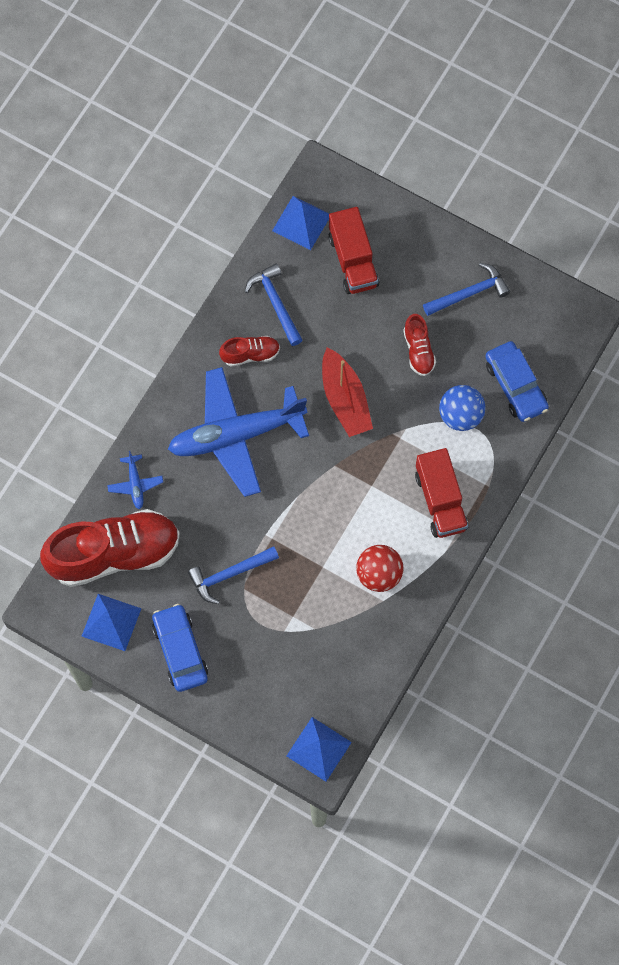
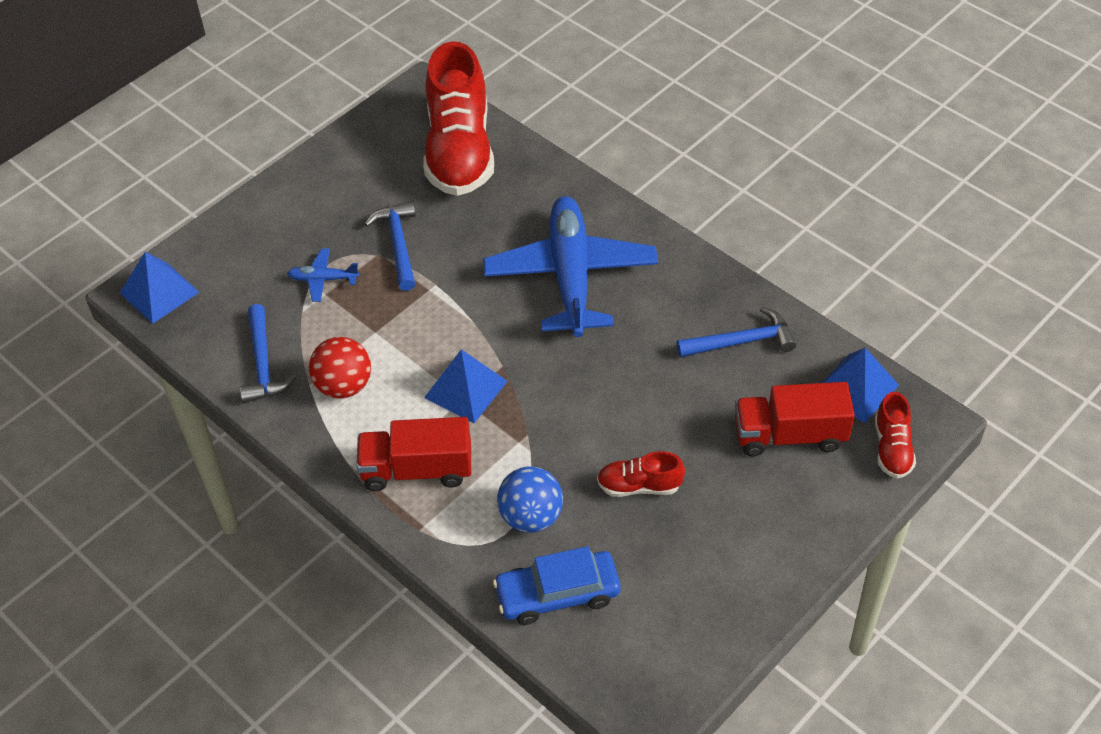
camera: 105 degrees right, 20 degrees down
blue pyramid [82,594,142,651] -> blue pyramid moved to [424,349,508,423]
blue plane [107,451,163,509] -> blue plane moved to [287,248,360,302]
blue car [152,604,208,692] -> none
red shoe [219,336,280,367] -> red shoe moved to [875,392,916,479]
red boat [322,348,373,437] -> none
blue hammer [423,263,510,316] -> blue hammer moved to [240,304,297,403]

